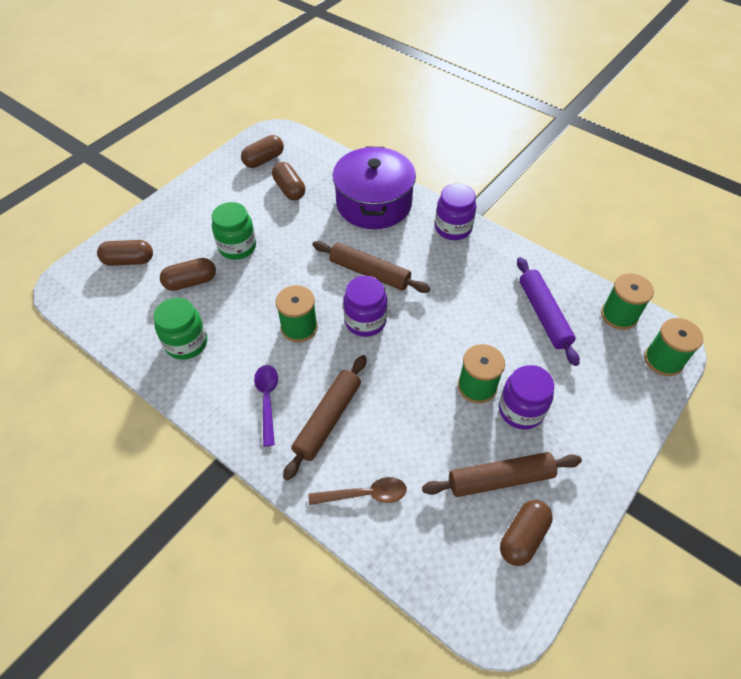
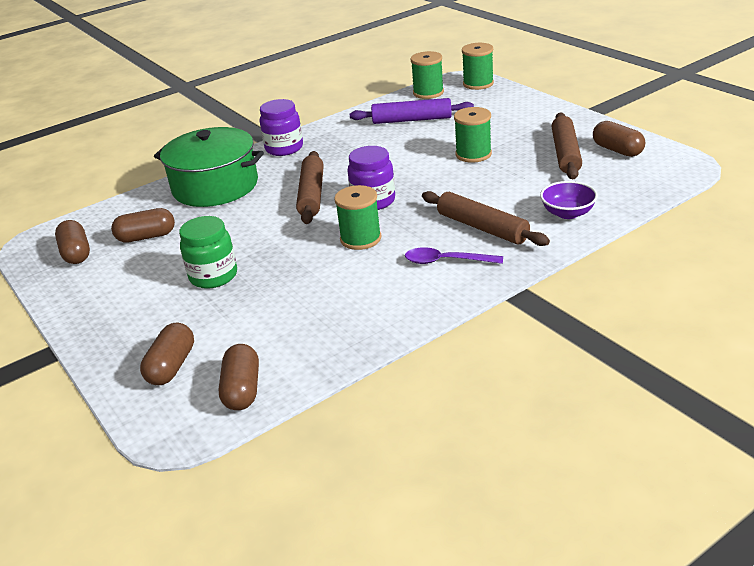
camera: 70 degrees left, 20 degrees down
green jar [154,298,207,360] -> none
brown capsule [160,258,216,291] -> brown capsule moved to [219,344,259,410]
brown spoon [309,477,407,505] -> purple bowl [540,181,598,219]
brown rolling pin [312,241,430,293] -> brown rolling pin turned 45 degrees counterclockwise [296,151,324,224]
purple pot [332,147,416,229] -> green pot [154,127,264,207]
purple jar [499,365,554,429] -> none

